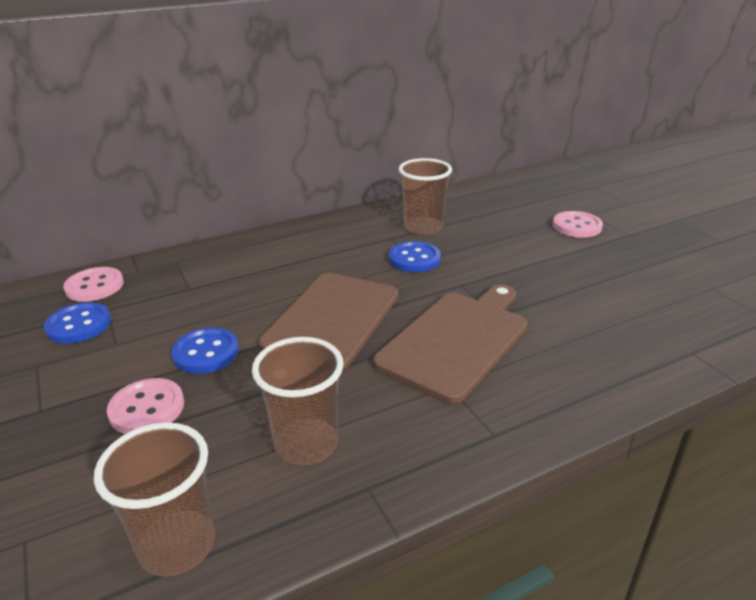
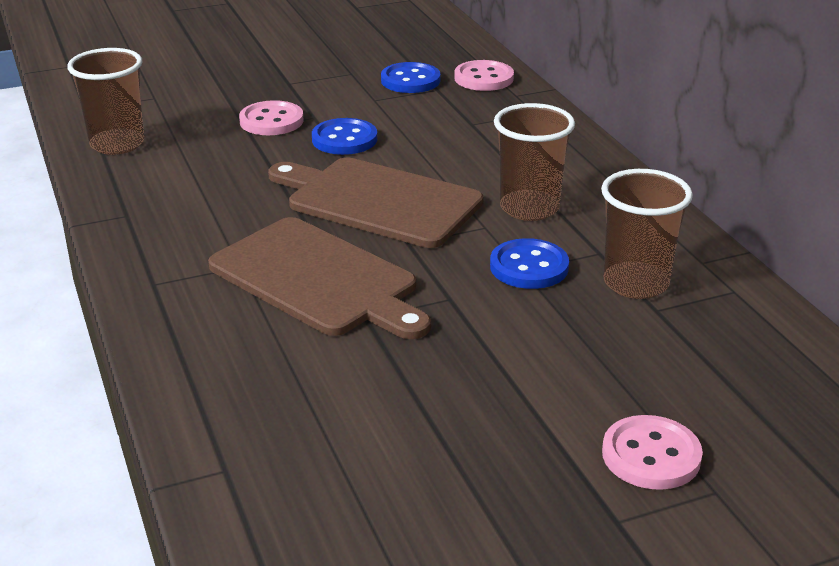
camera: 95 degrees right, 0 degrees up
brown cup [252,337,344,465] -> brown cup moved to [494,103,575,221]

